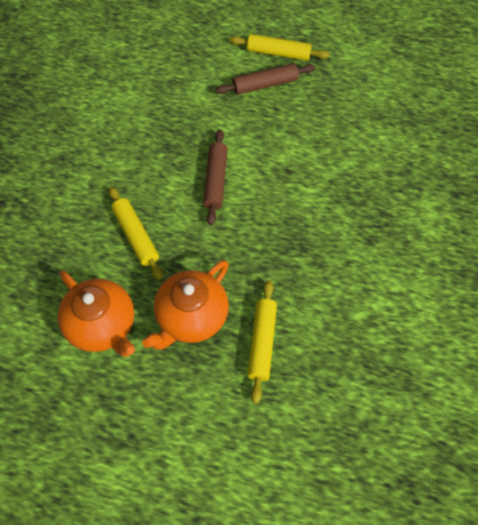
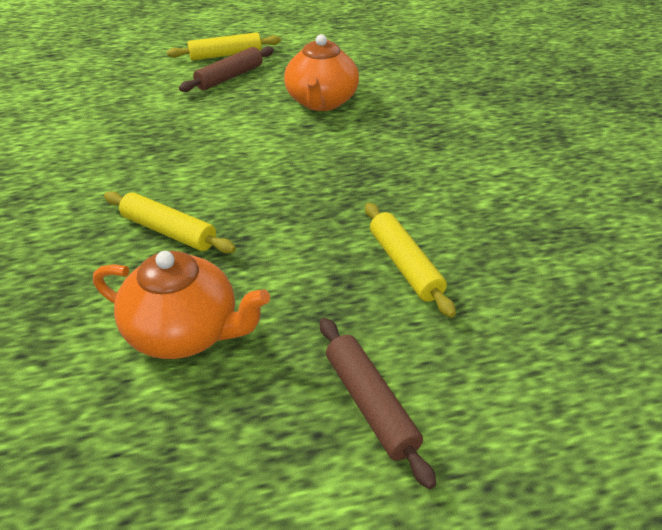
camera: 30 degrees left, 20 degrees down
orange teapot [142,260,229,350] -> orange teapot moved to [284,34,359,111]
brown rolling pin [203,129,227,225] -> brown rolling pin moved to [320,318,436,489]

